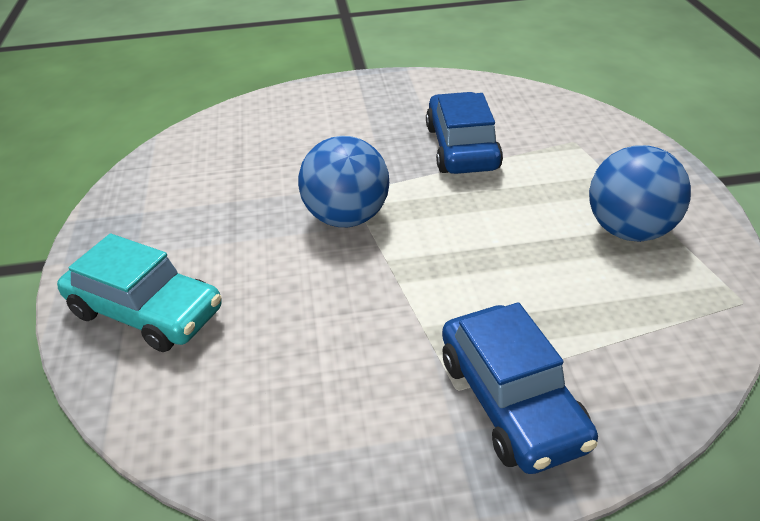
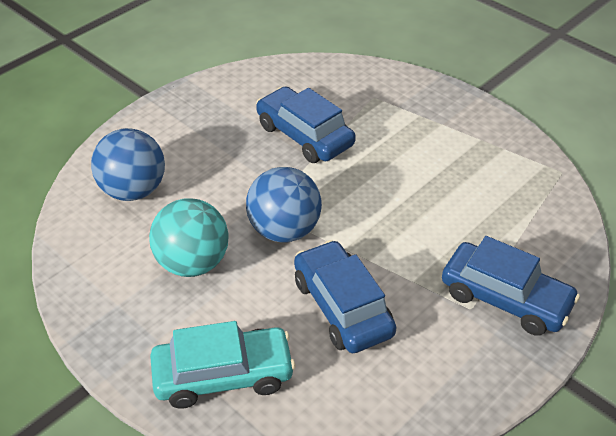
camera: 40 degrees left, 5 degrees up
blue ball [589,145,691,242] -> blue ball moved to [91,128,165,201]
none -> turquoise ball [149,198,229,277]
none -> blue car [294,240,397,353]

